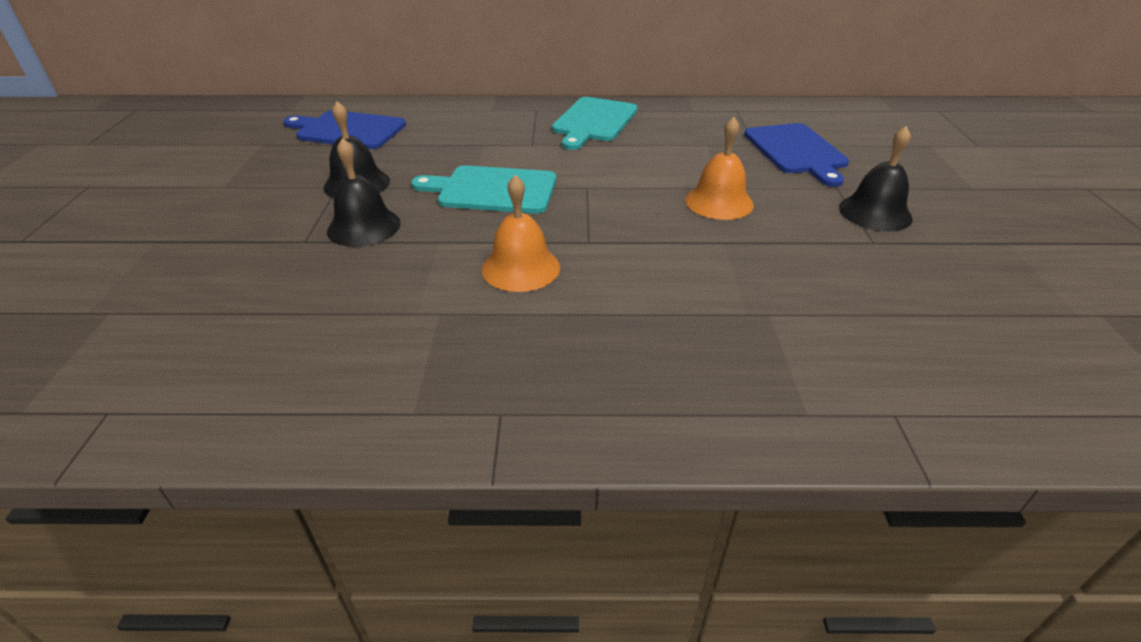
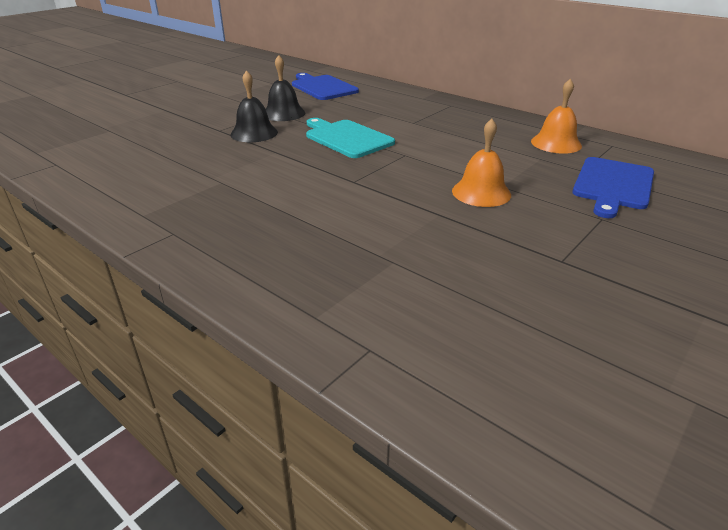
camera: 40 degrees right, 5 degrees down
orange bell [482,175,560,292] -> orange bell moved to [531,79,582,154]
turquoise cutting board [552,97,638,150] -> none
black bell [839,126,913,231] -> none

